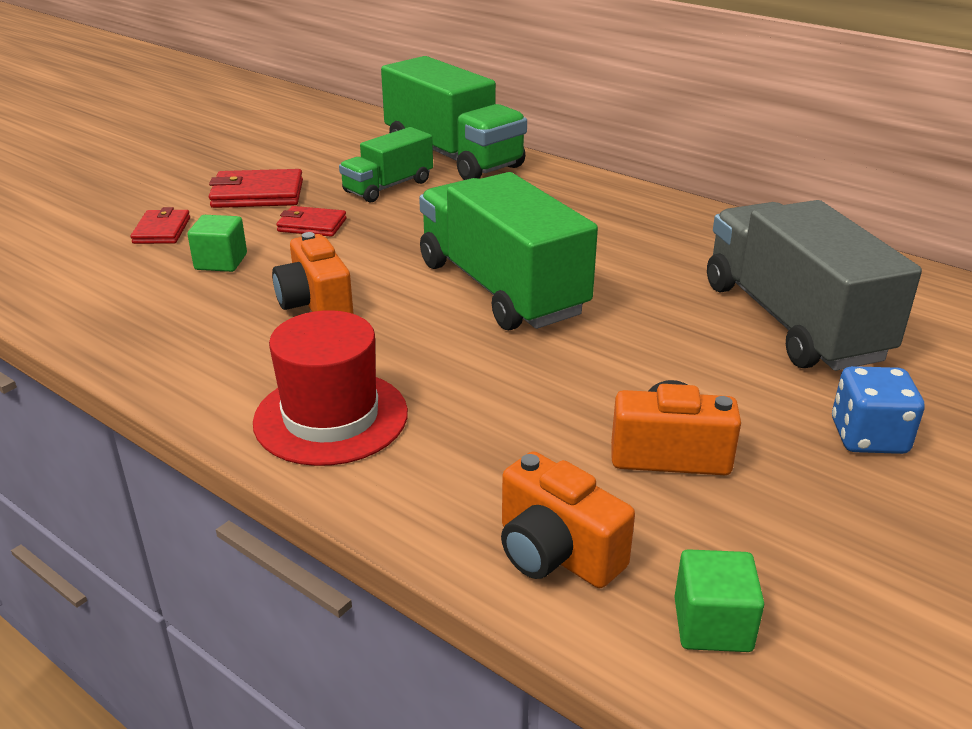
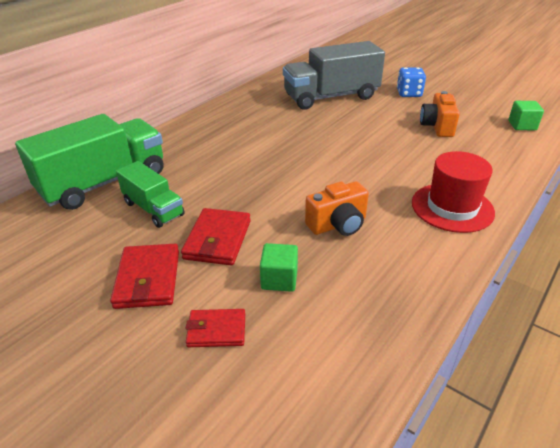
camera: 90 degrees left, 5 degrees up
red wallet [276,206,347,237] -> red wallet [181,208,251,266], size x1.54
green truck [419,172,598,330] -> none
orange camera [501,451,635,588] -> none

